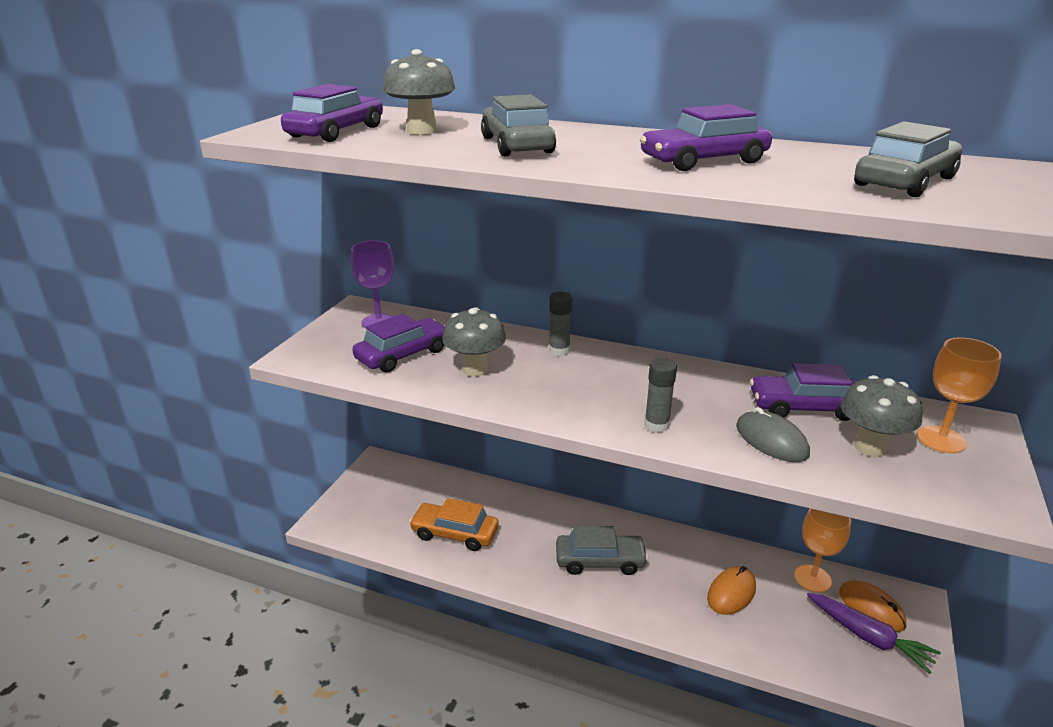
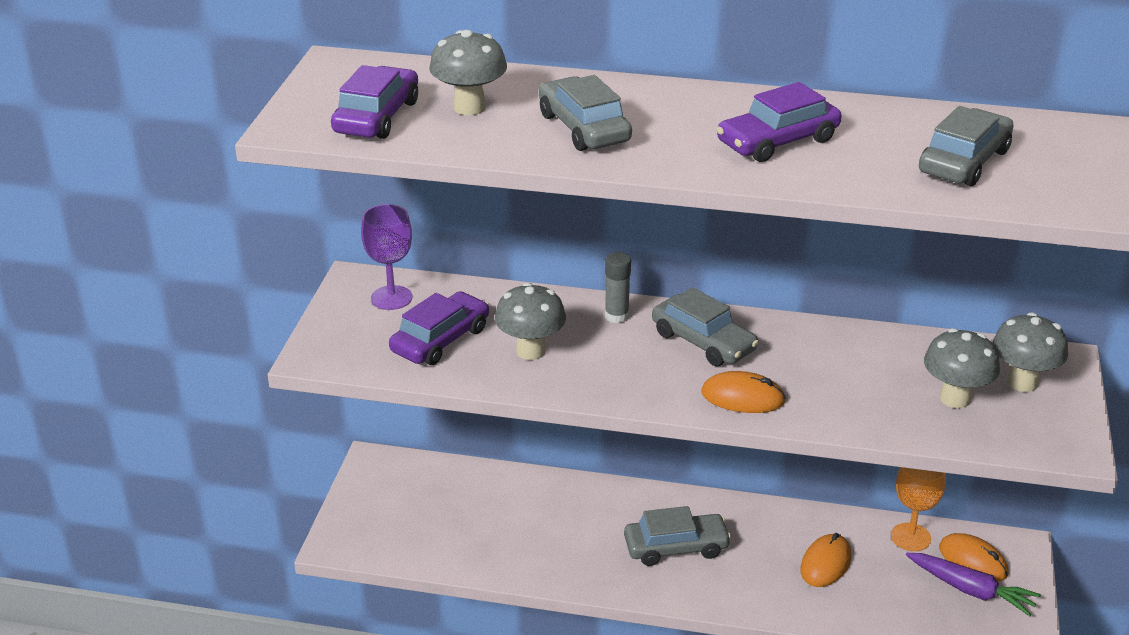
camera: 10 degrees left, 5 degrees up
orange car [409,498,499,551] -> none
grey glue stick [644,358,677,433] -> orange mouse [701,371,786,413]
grey mouse [736,407,810,462] -> none
purple car [750,363,858,421] -> none
orange goblet [917,337,1002,453] -> grey mushroom [992,312,1068,392]
none -> grey car [652,287,759,366]

